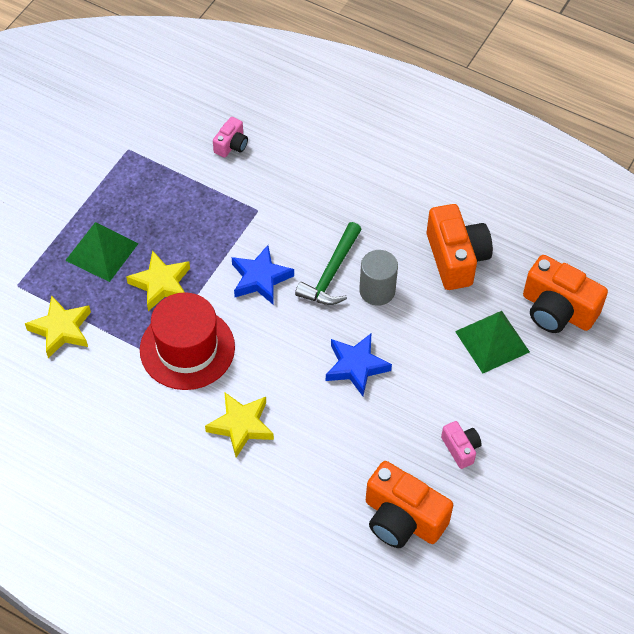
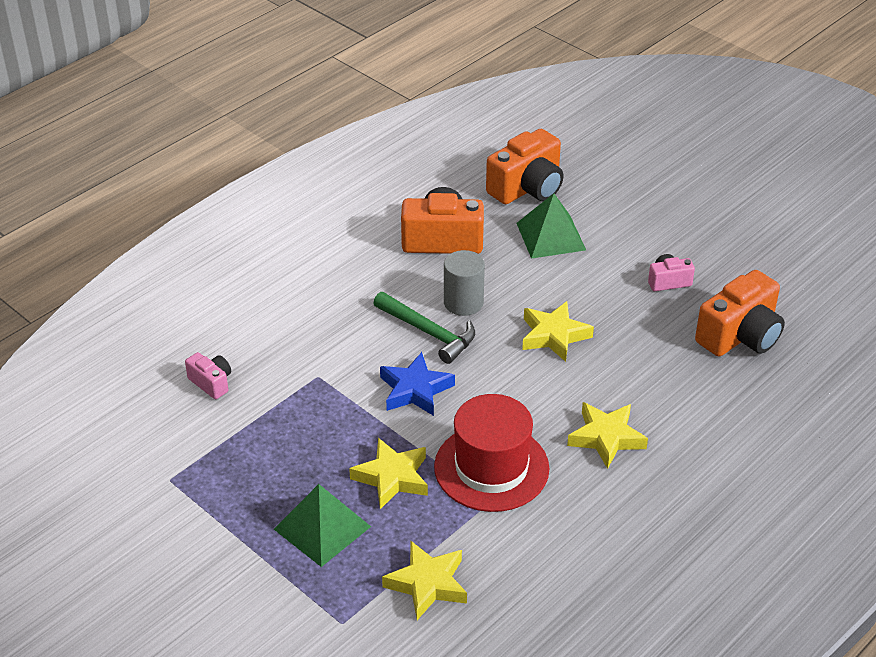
camera: 75 degrees left, 15 degrees down
blue star [326,334,392,396] -> yellow star [522,301,594,362]

